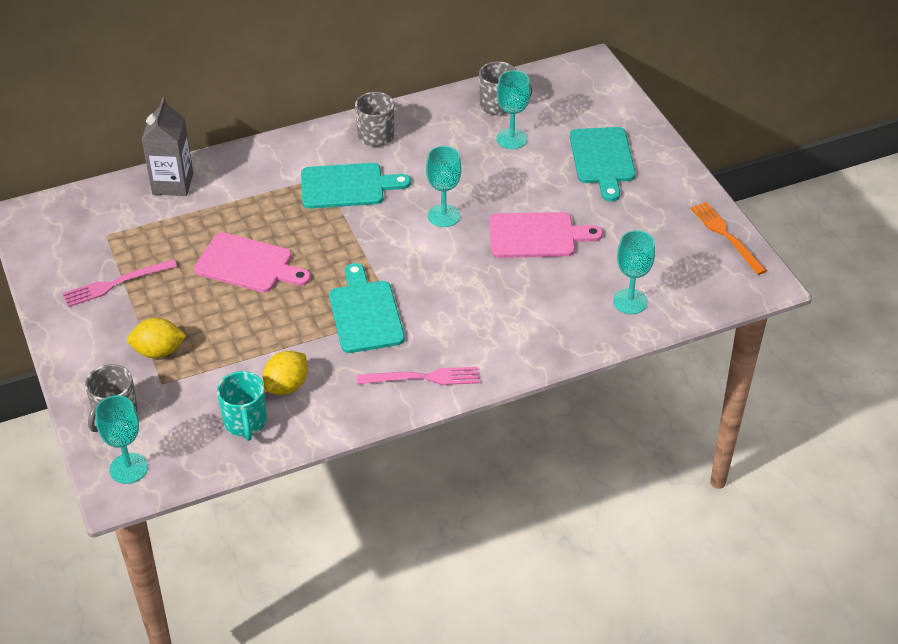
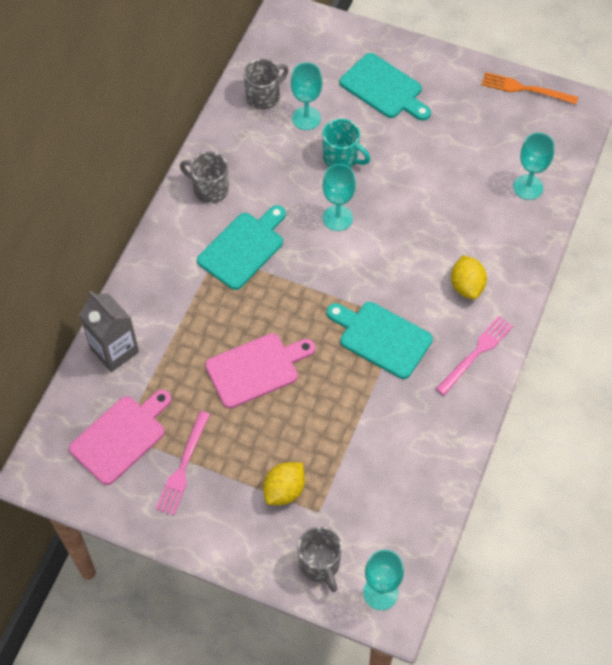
camera: 45 degrees left, 15 degrees up
turquoise mug [217,371,267,441] -> turquoise mug moved to [323,119,371,168]
yellow lemon [263,351,308,395] -> yellow lemon moved to [451,255,487,299]
pink cutting board [489,212,603,258] -> pink cutting board moved to [69,390,172,485]

